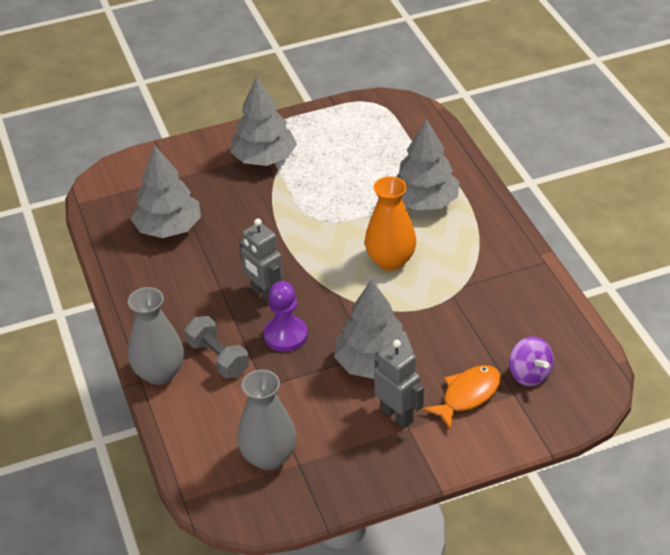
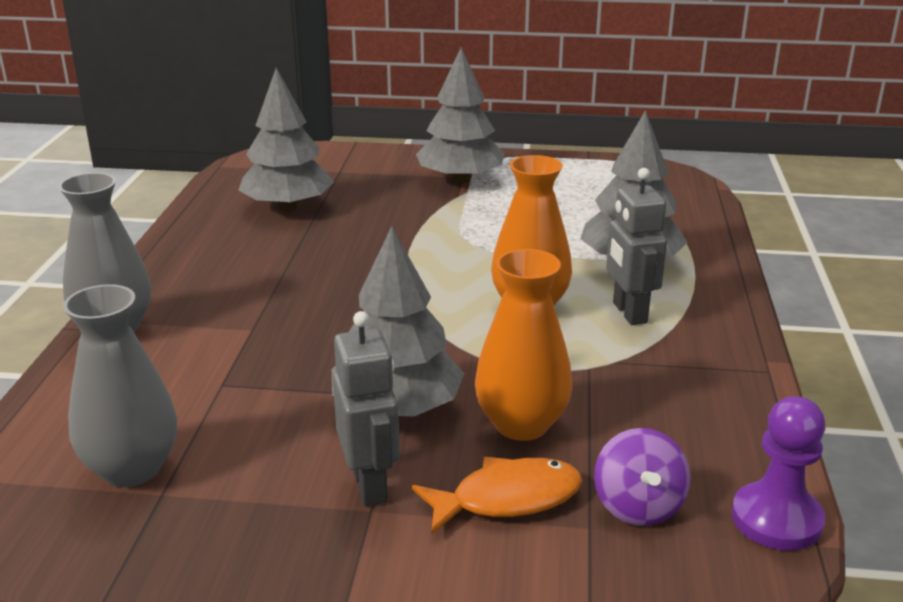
camera: 25 degrees right, 15 degrees down
grey dumbbell [184,316,249,378] -> none
grey robot [239,218,283,303] -> grey robot moved to [606,168,667,325]
purple pawn [264,281,308,352] -> purple pawn moved to [731,396,826,551]
none -> orange vase [475,249,572,441]

